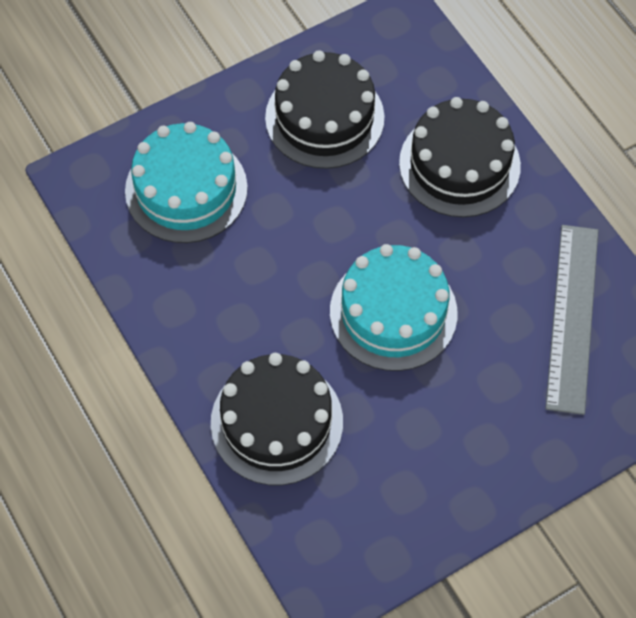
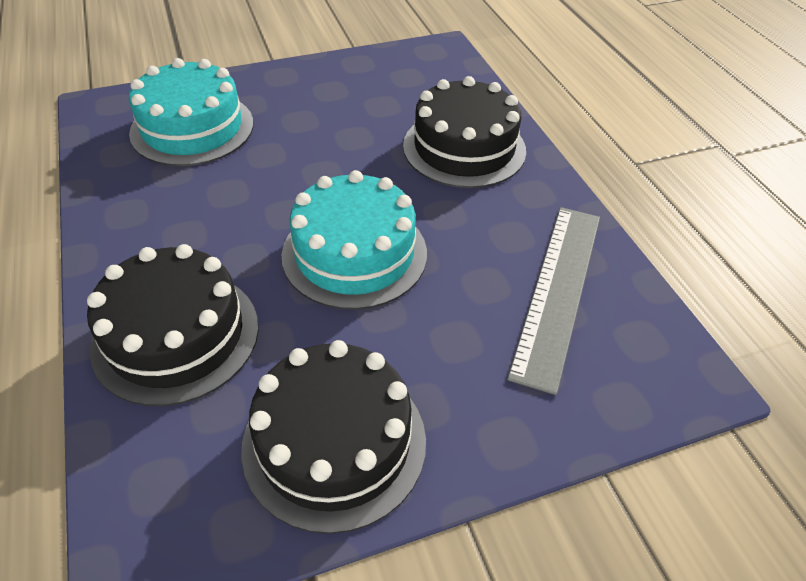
camera: 10 degrees right, 15 degrees down
black cake [265,50,384,169] -> black cake moved to [241,340,426,534]

